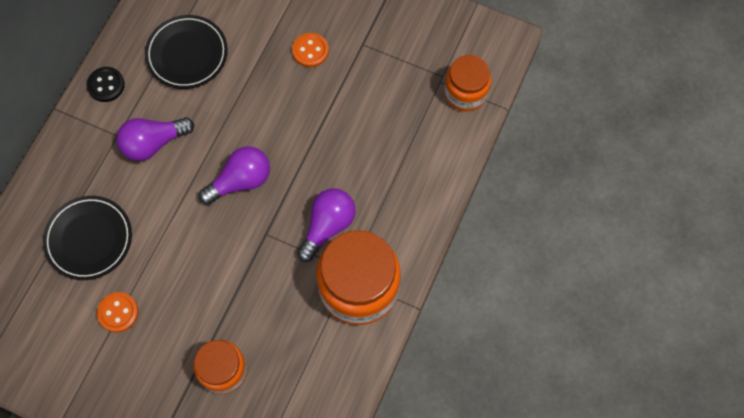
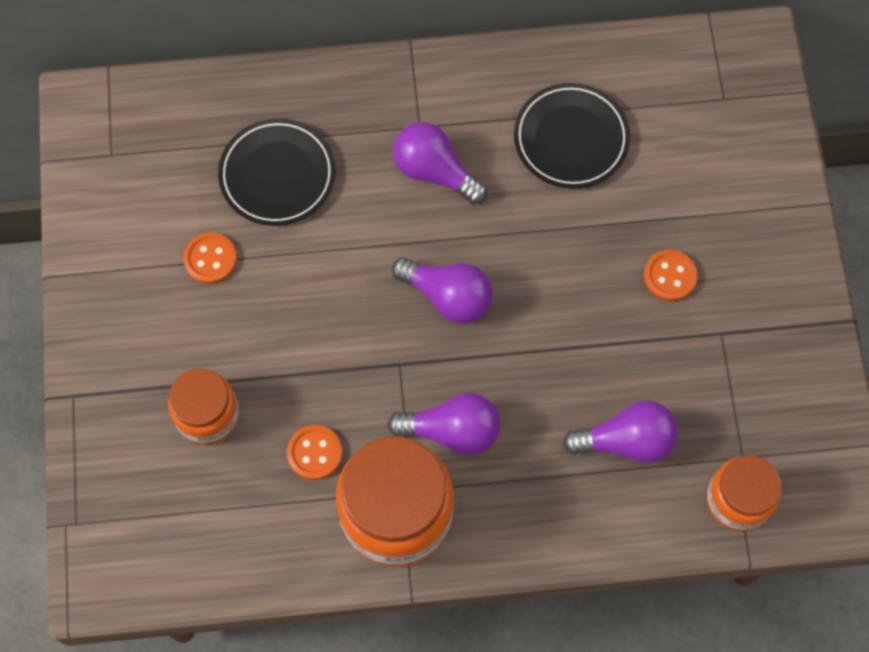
camera: 60 degrees right, 0 degrees up
black button [86,67,125,102] -> none
none -> orange button [287,425,342,480]
none -> purple light bulb [563,400,678,463]

